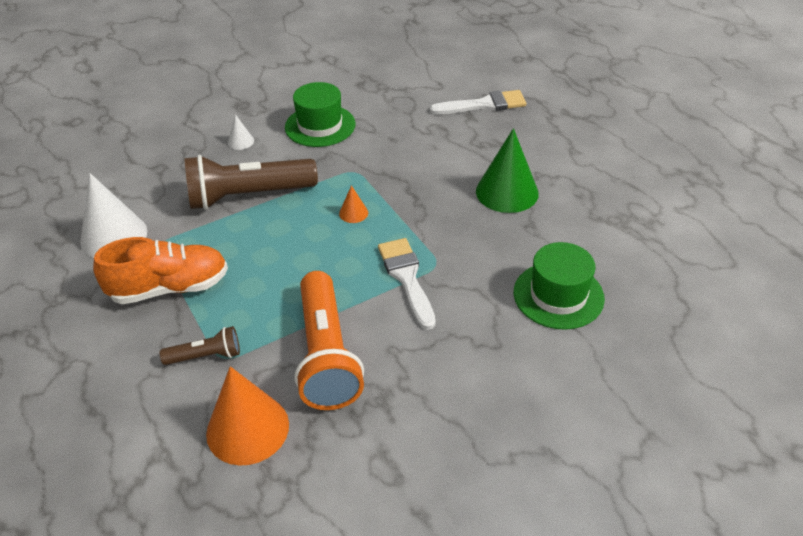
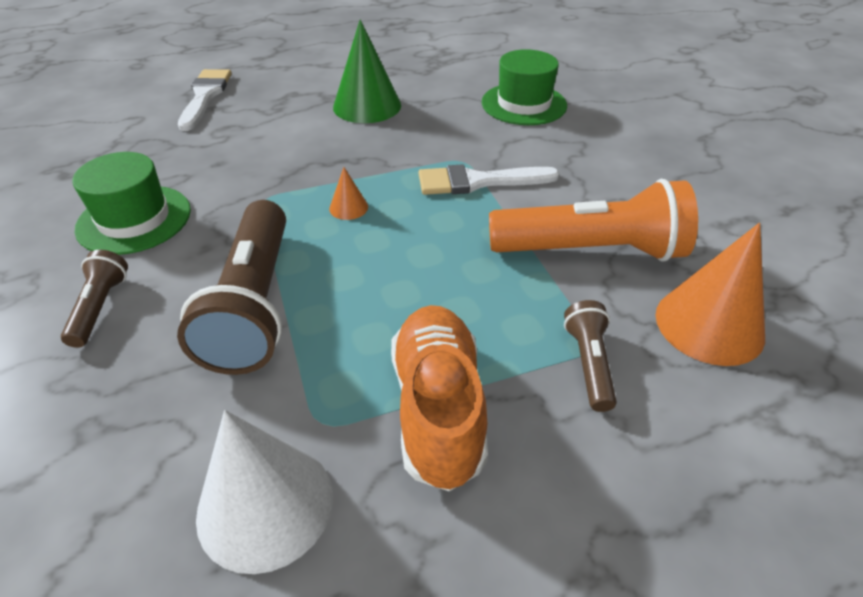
camera: 80 degrees left, 0 degrees up
white cone [228,115,254,150] -> brown flashlight [61,250,128,348]

